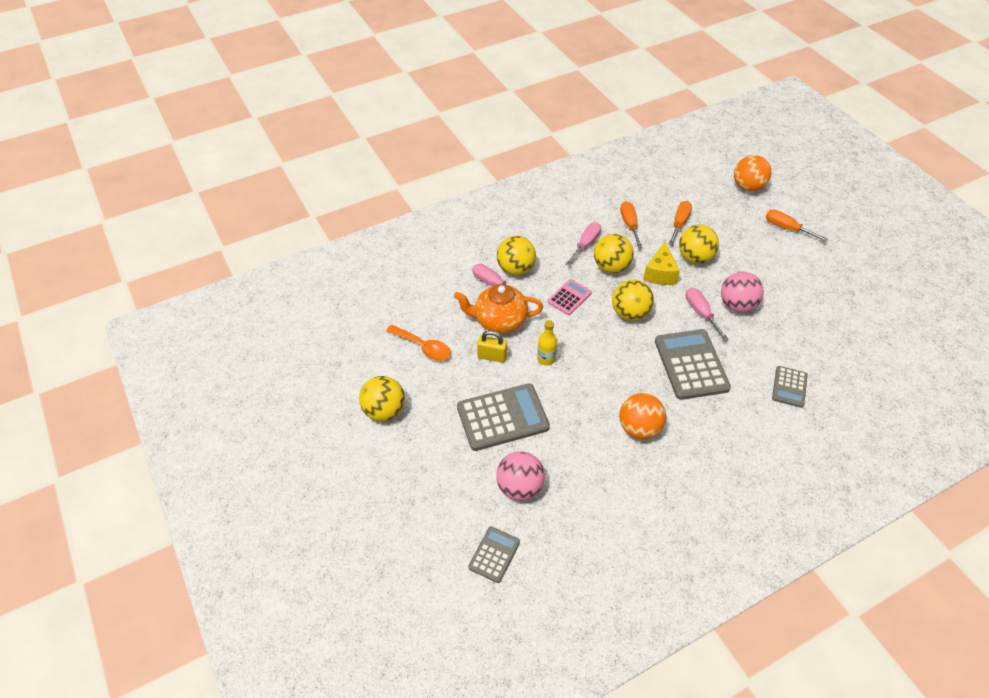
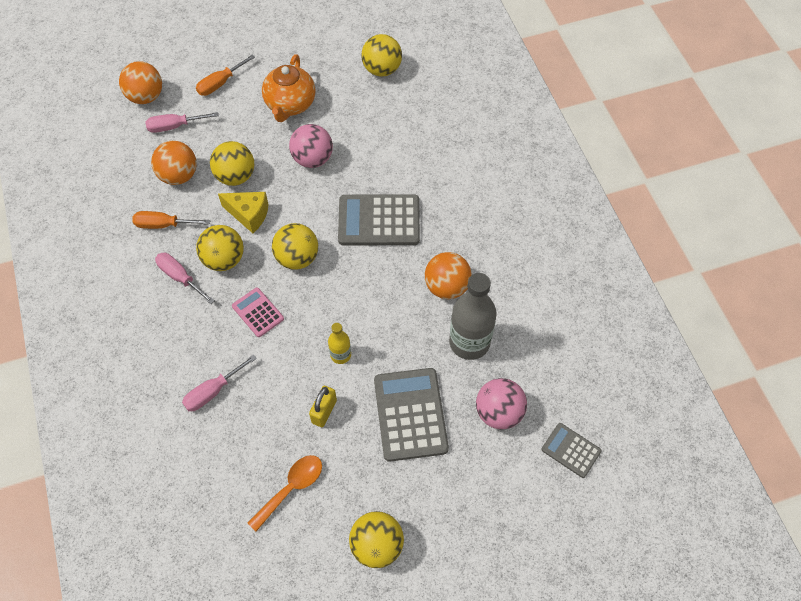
camera: 80 degrees left, 10 degrees up
orange teapot [454,284,543,333] -> orange teapot moved to [262,54,316,122]
yellow ball [497,236,536,275] -> yellow ball moved to [361,34,402,77]
orange screwdriver [668,201,692,245] -> orange ball [151,141,197,185]
pink screwdriver [686,288,729,341] -> pink screwdriver moved to [145,112,219,133]
grey calculator [772,366,808,408] -> none
none -> grey bottle [449,273,497,360]

